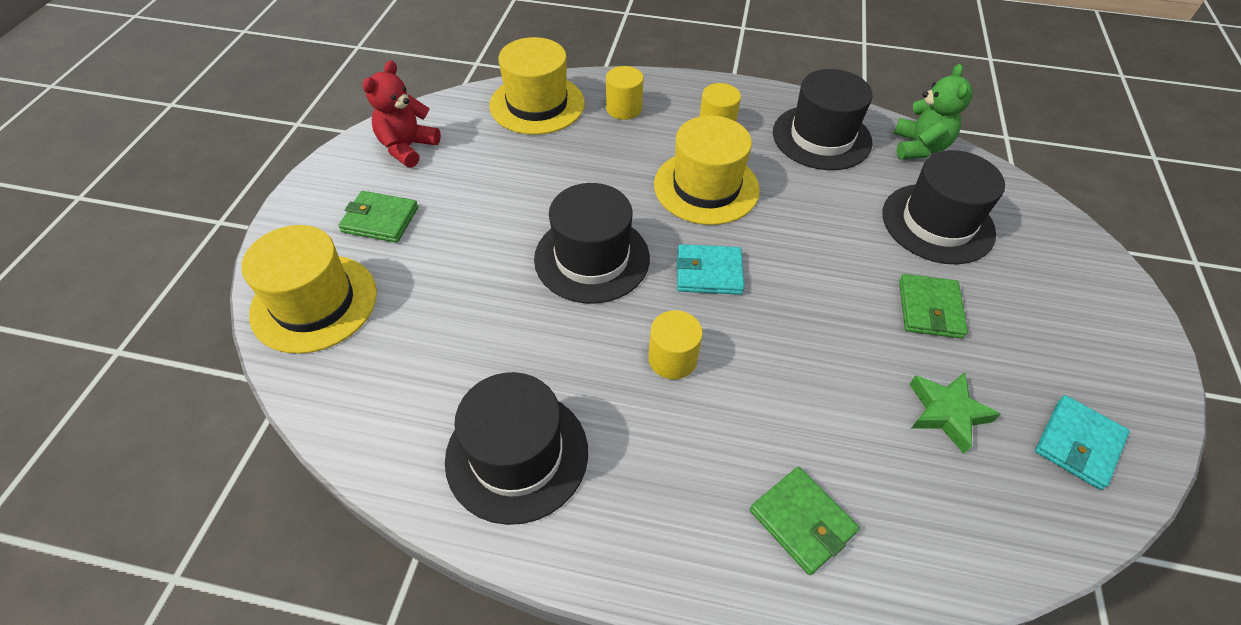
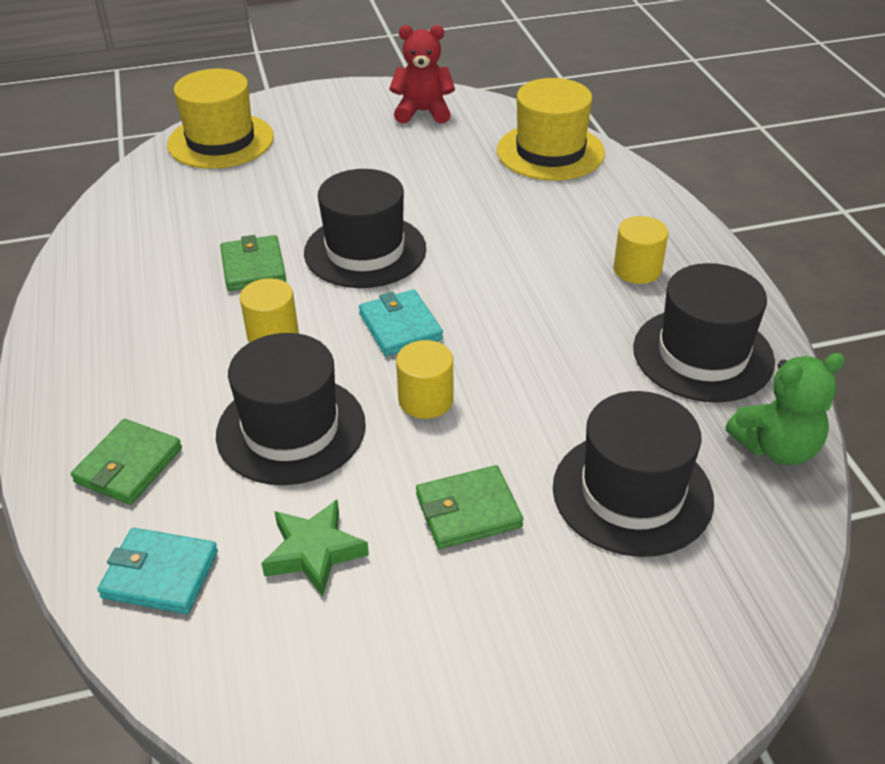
camera: 65 degrees right, 10 degrees down
green wallet [338,191,418,243] -> green wallet moved to [220,235,286,291]
black hat [445,372,588,525] -> black hat moved to [216,333,366,485]
yellow cylinder [606,66,644,120] -> yellow cylinder moved to [396,340,454,419]
yellow hat [654,116,760,225] -> none
turquoise wallet [1035,395,1130,490] -> turquoise wallet moved to [97,528,218,614]

